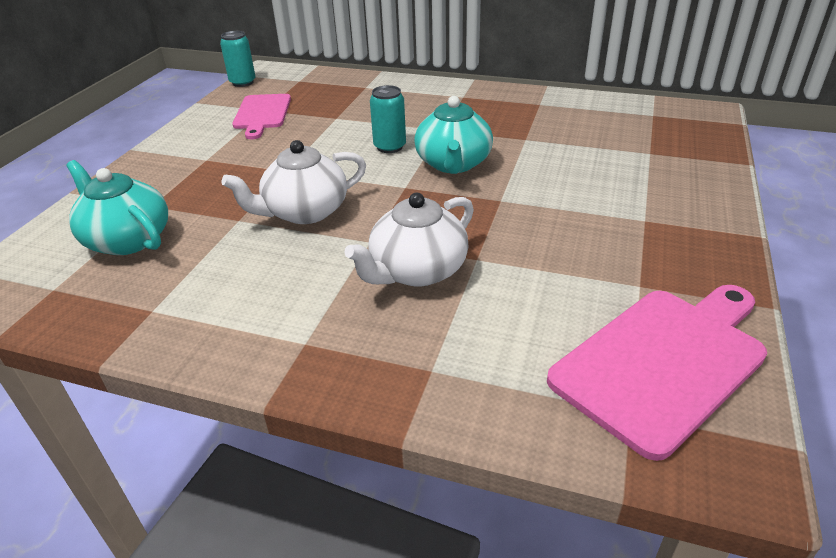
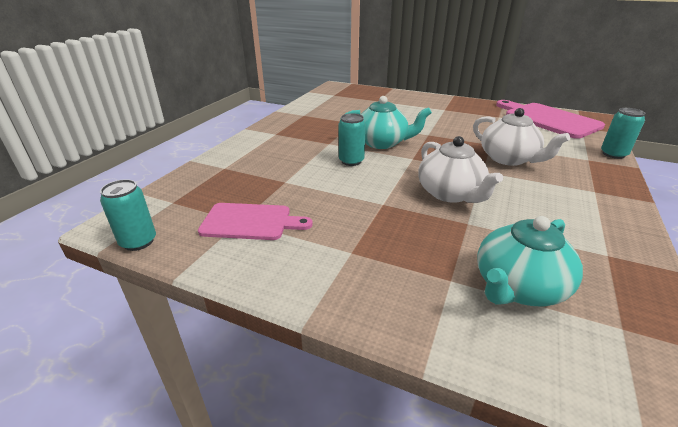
camera: 85 degrees left, 5 degrees down
none -> turquoise can [601,108,646,159]

